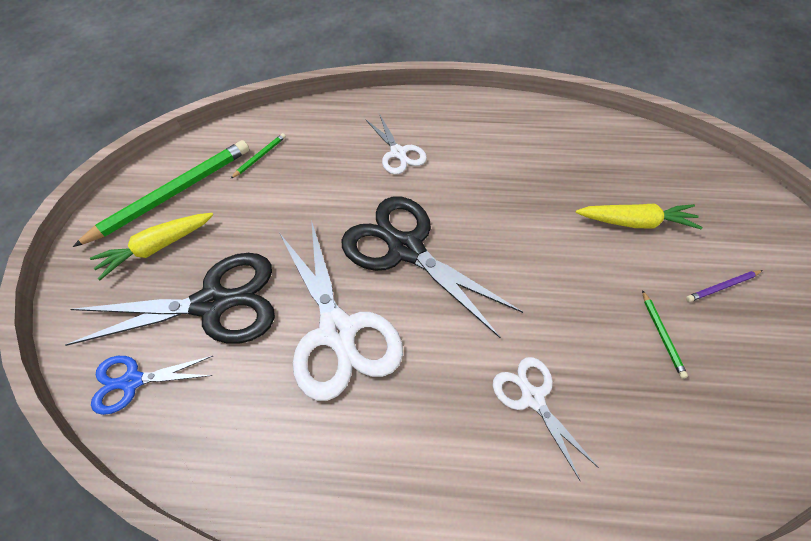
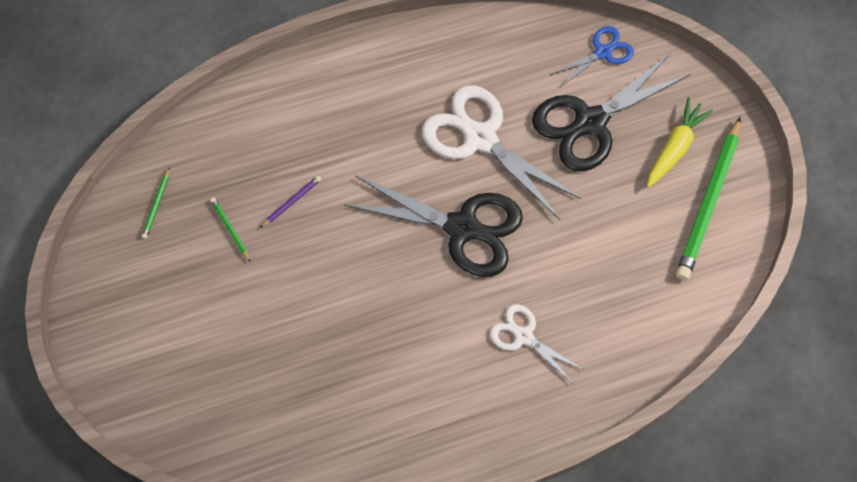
camera: 155 degrees right, 10 degrees up
green pencil [230,133,286,179] -> green pencil moved to [141,167,170,239]
white scissors [493,357,599,480] -> none
yellow carrot [576,204,703,229] -> none
purple pencil [686,270,763,302] -> purple pencil moved to [260,176,321,228]

